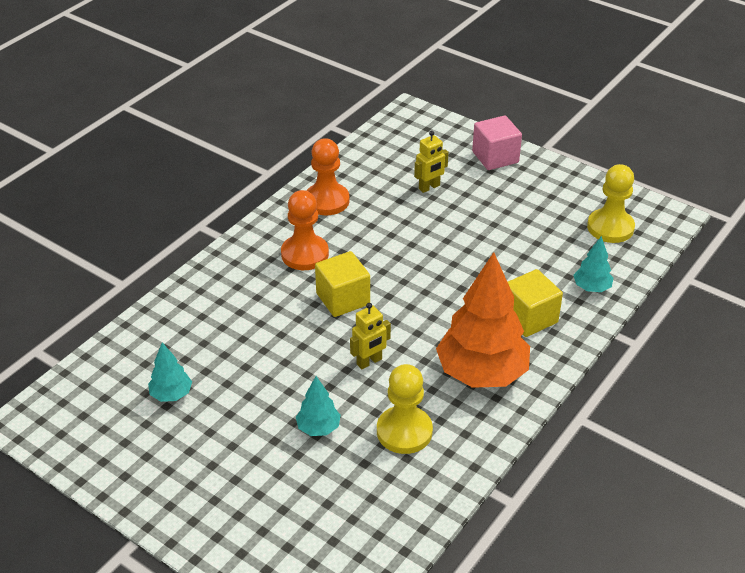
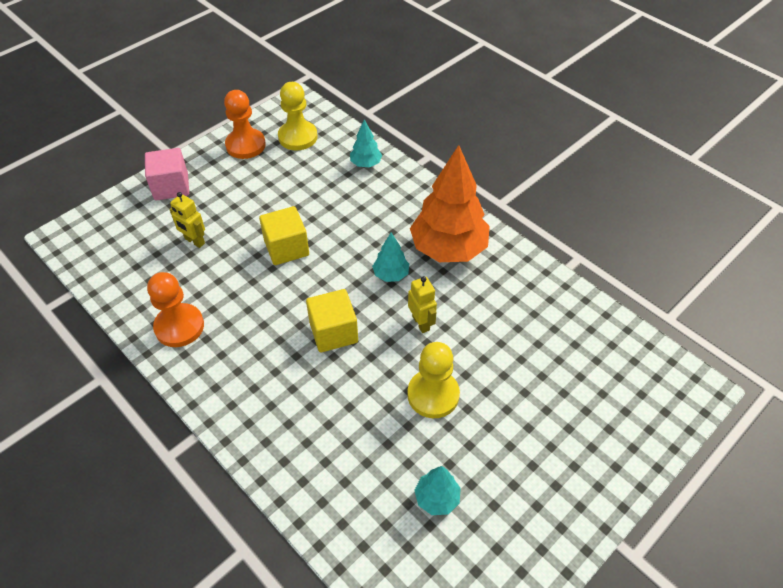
camera: 80 degrees left, 10 degrees up
orange pawn [281,190,329,270] -> orange pawn moved to [224,90,266,159]
turquoise tree [296,376,341,436] -> turquoise tree moved to [372,233,409,282]
yellow pawn [377,364,433,454] -> yellow pawn moved to [407,342,460,418]
yellow robot [414,131,448,193] -> yellow robot turned 150 degrees clockwise [169,192,205,248]
yellow cube [508,269,563,337] -> yellow cube moved to [259,206,309,265]

